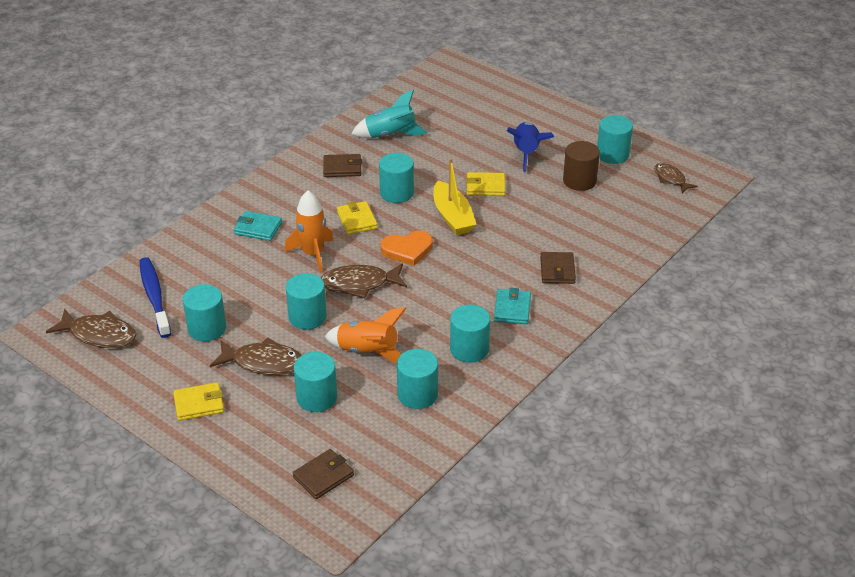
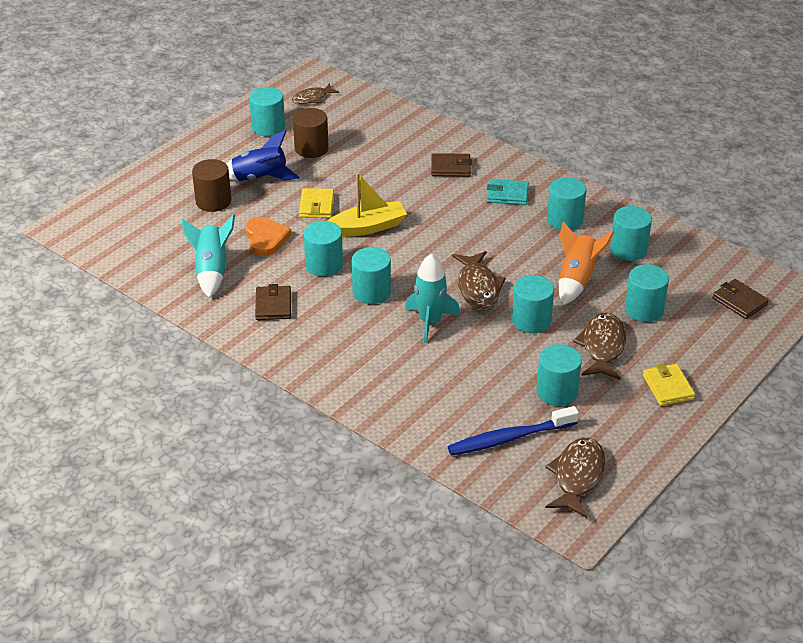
camera: 90 degrees left, 0 degrees up
turquoise wallet [234,211,282,241] -> none
orange rocket [285,190,334,272] -> turquoise rocket [405,253,460,343]
yellow wallet [337,201,377,235] -> turquoise cylinder [352,247,391,304]
orange heart [381,231,433,266] -> orange heart moved to [245,217,291,256]
none -> brown cylinder [192,159,231,212]

